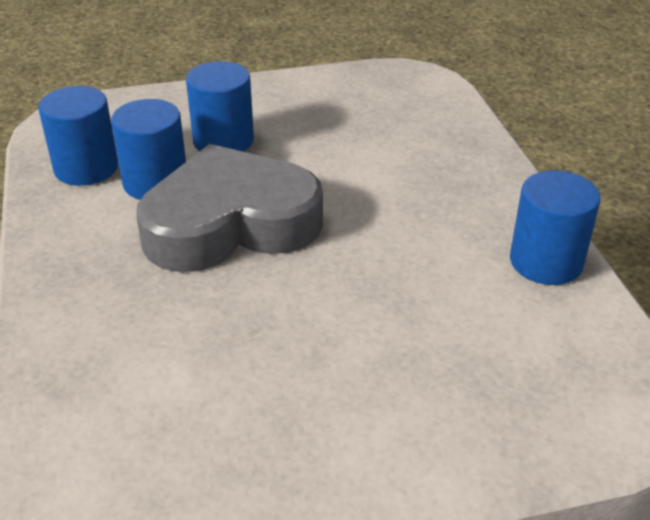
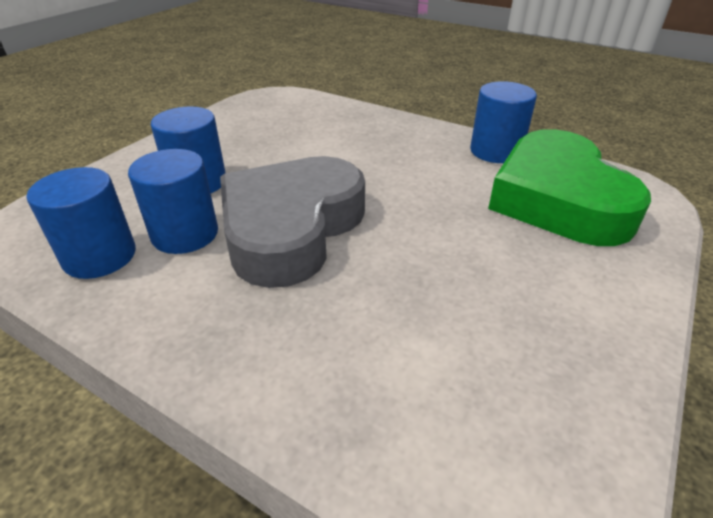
camera: 45 degrees left, 0 degrees up
none -> green heart [488,129,651,246]

